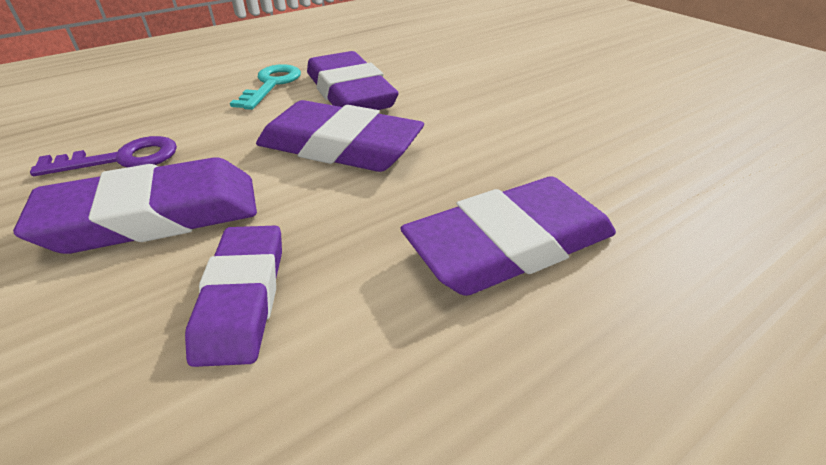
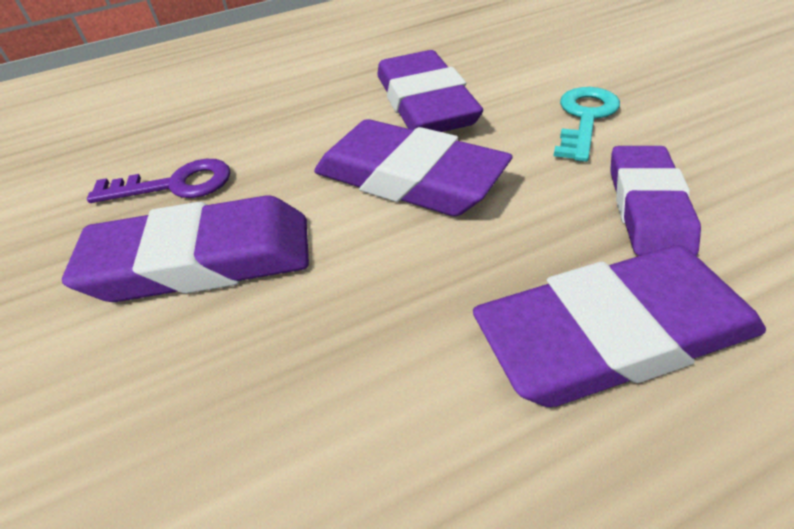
camera: 15 degrees right, 5 degrees up
purple eraser [185,225,282,367] -> purple eraser moved to [610,146,701,256]
turquoise key [230,64,301,110] -> turquoise key moved to [553,87,620,162]

